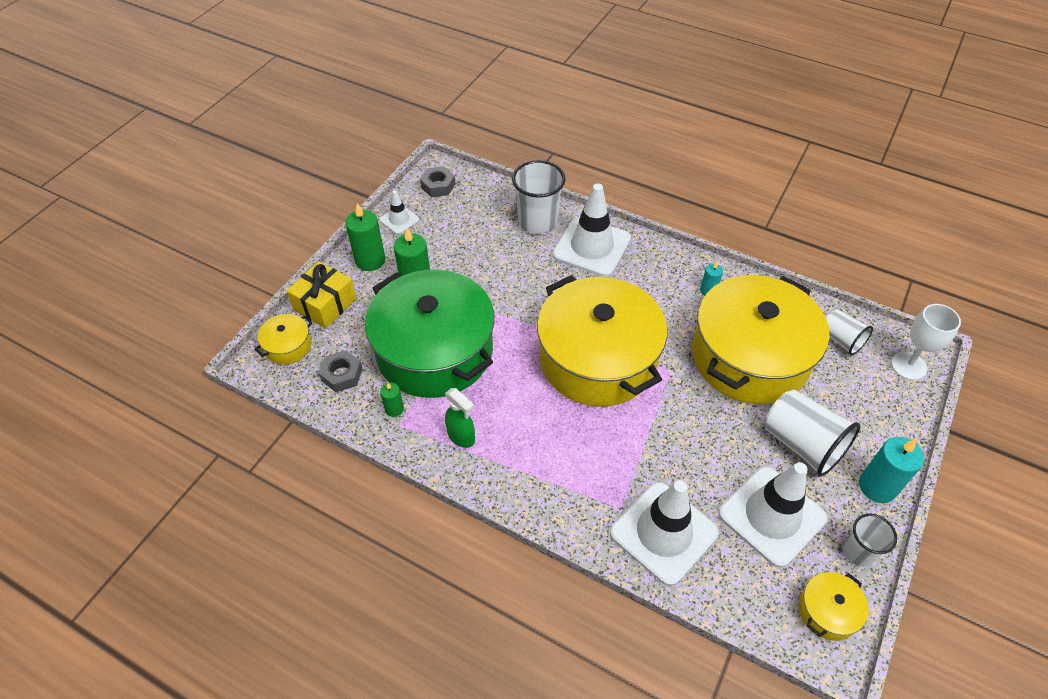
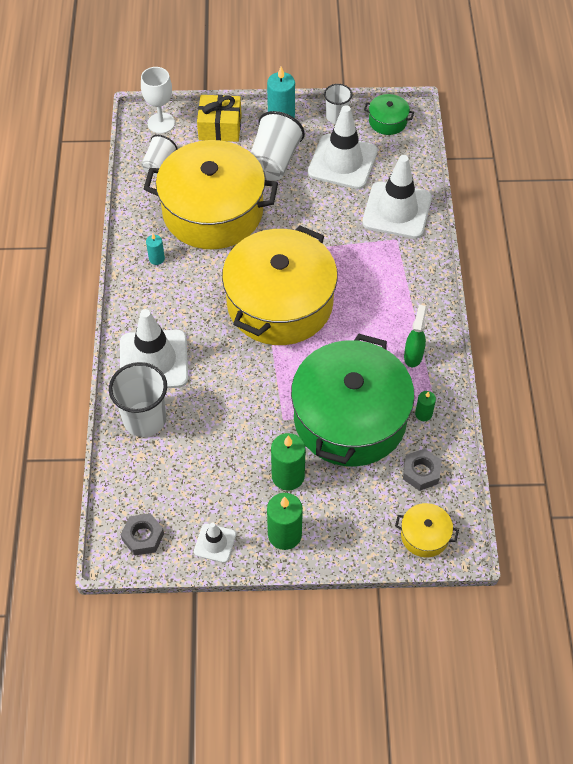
camera: 120 degrees left, 5 degrees up
yellow gift [286,261,357,328] -> yellow gift moved to [197,95,241,142]
yellow pot [798,572,869,641] -> green pot [364,94,414,135]

